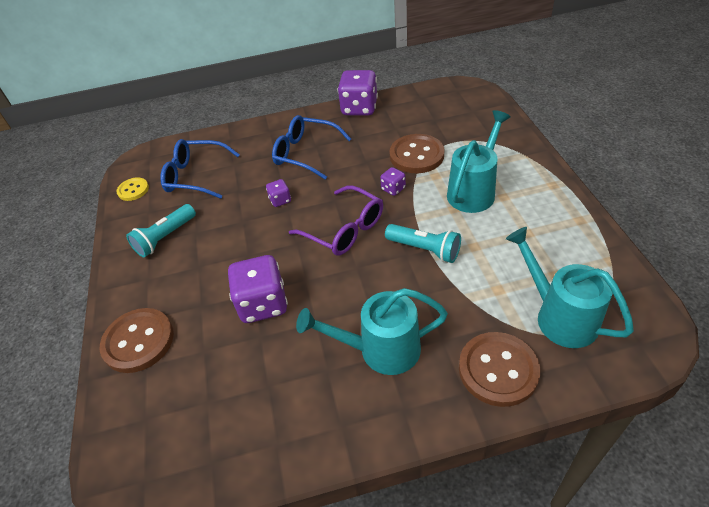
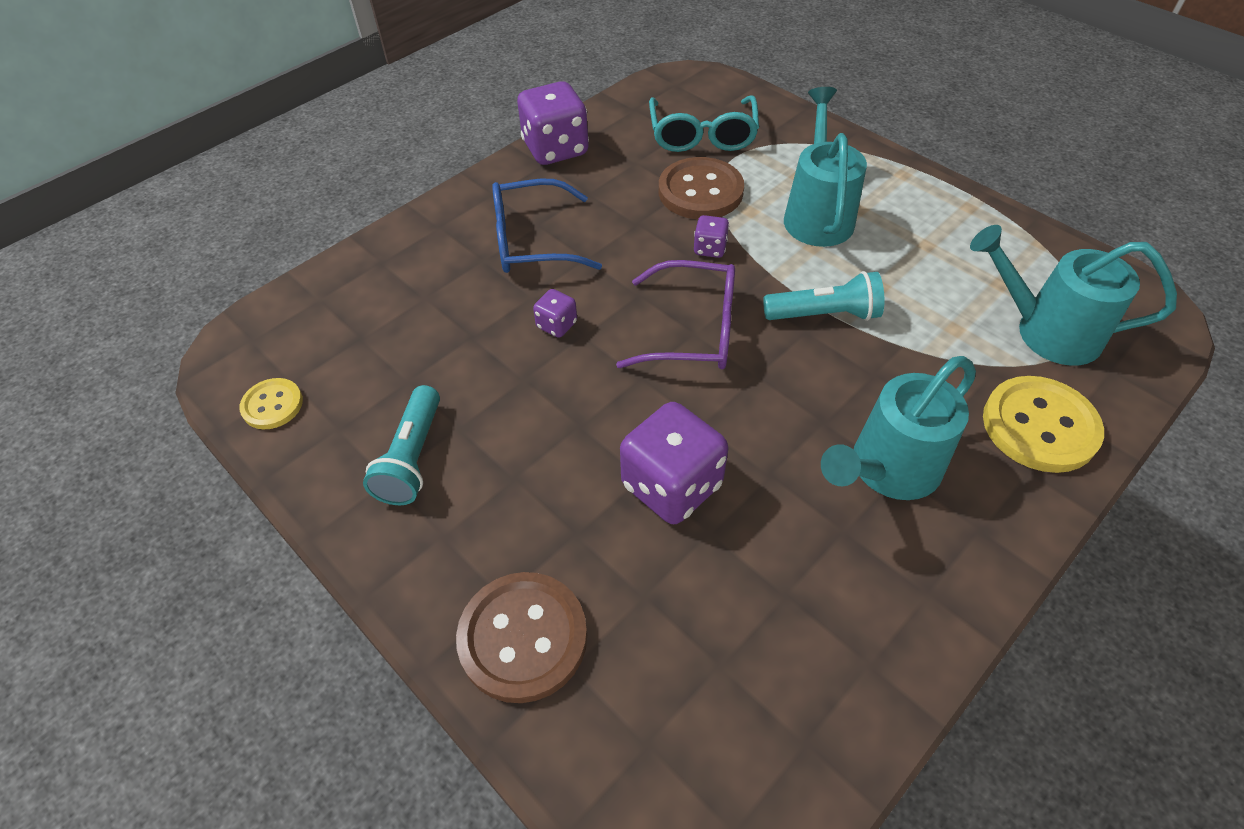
camera: 35 degrees left, 5 degrees up
blue glasses [160,139,240,199] -> none
brown button [459,332,540,407] -> yellow button [983,376,1104,473]
none -> turquoise glasses [649,95,759,152]

